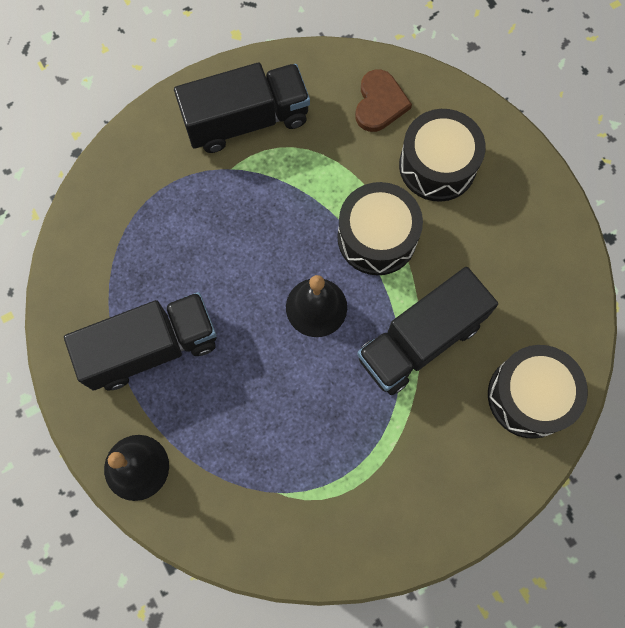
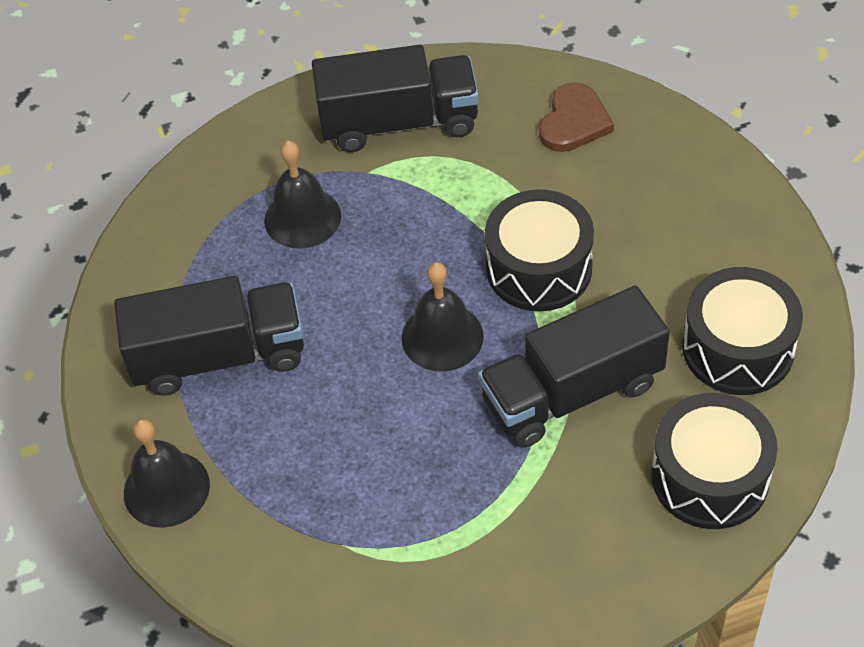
camera: 15 degrees right, 20 degrees down
black drum [399,109,486,202] -> black drum moved to [682,267,803,395]
none -> black bell [264,141,341,249]

